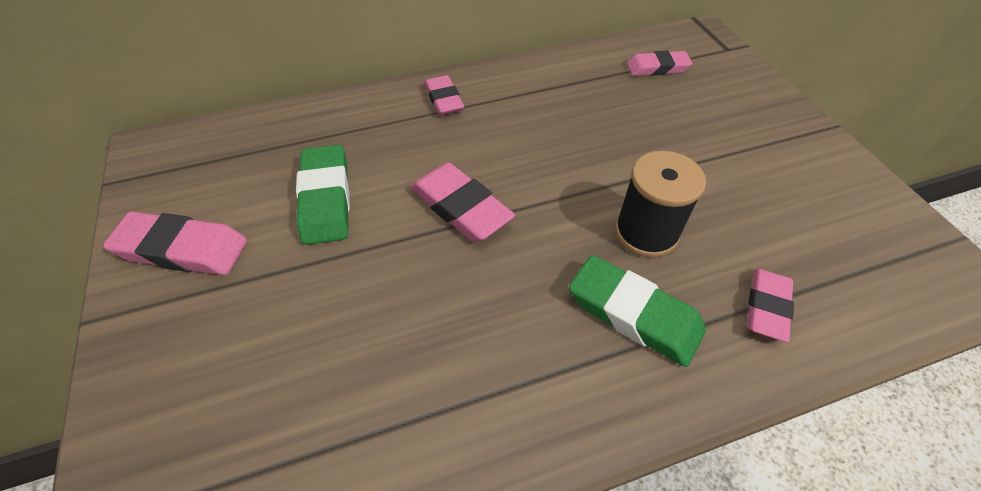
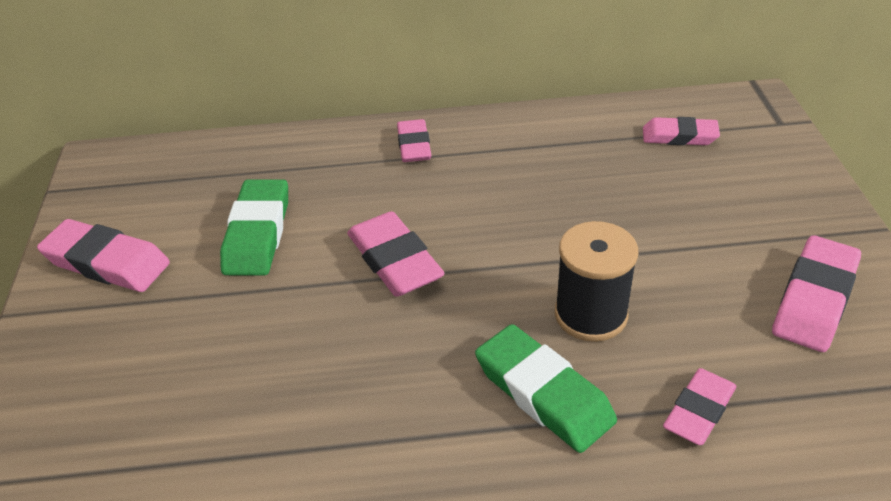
camera: 15 degrees right, 10 degrees down
none -> pink eraser [772,235,861,352]

